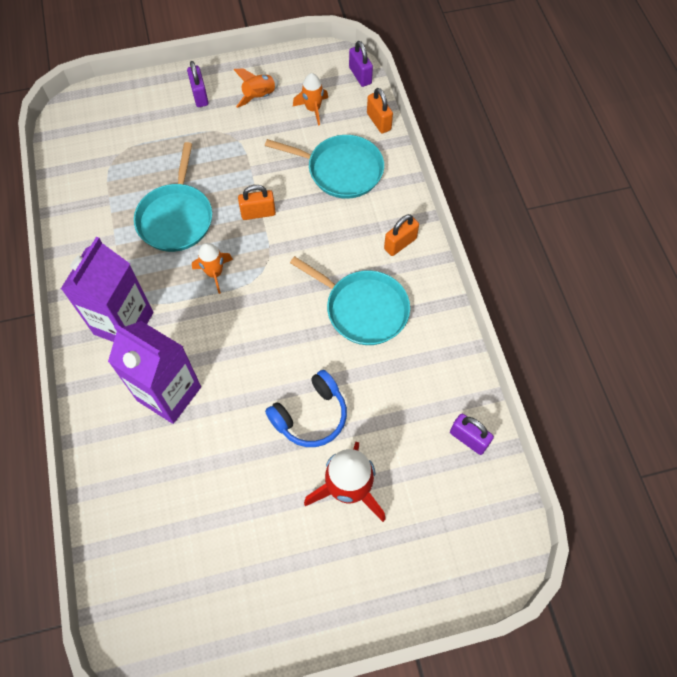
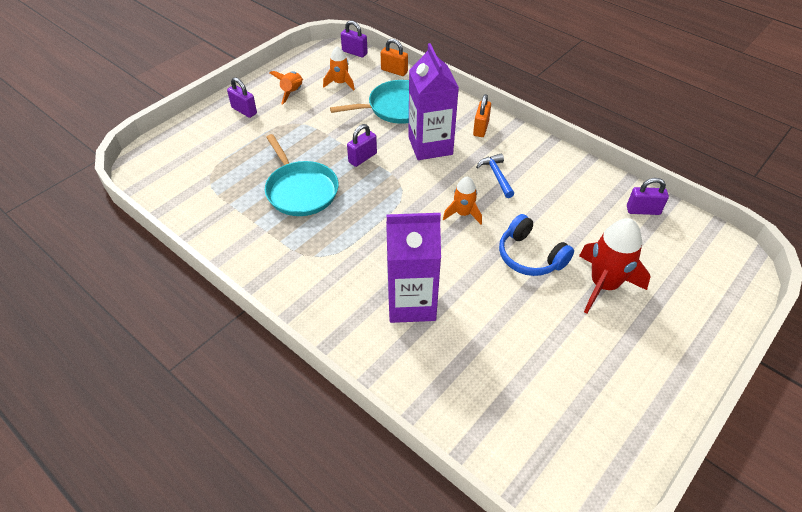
camera: 35 degrees left, 15 degrees down
purple carton [61,237,153,342] -> purple carton moved to [408,43,459,160]
orange rocket [192,243,233,294] -> orange rocket moved to [443,176,482,224]
orange padlock [238,185,276,220] -> purple padlock [347,124,377,167]
blue headphones [265,370,347,447] -> blue headphones turned 120 degrees clockwise [499,214,574,276]
turquoise pan [290,256,410,345] -> blue hammer [476,153,514,198]

